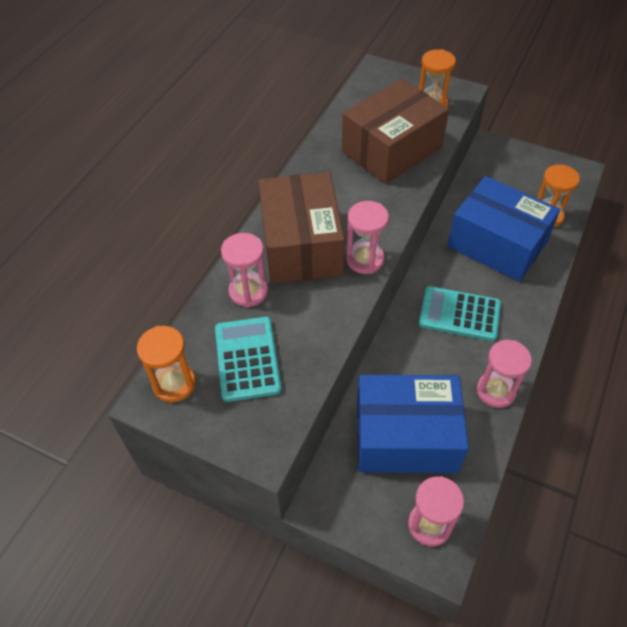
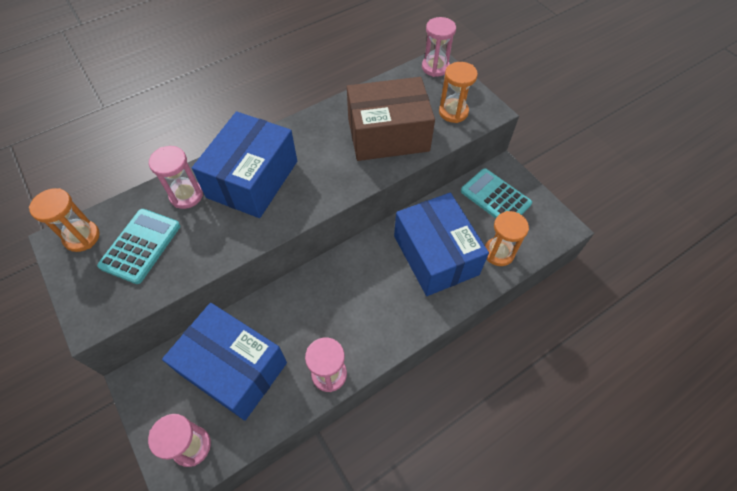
camera: 30 degrees right, 5 degrees up
brown box [259,172,345,284] -> blue box [192,111,297,218]
pink hourglass [346,201,389,274] -> pink hourglass moved to [422,17,456,77]
turquoise calculator [419,286,501,341] -> turquoise calculator moved to [461,168,532,218]

